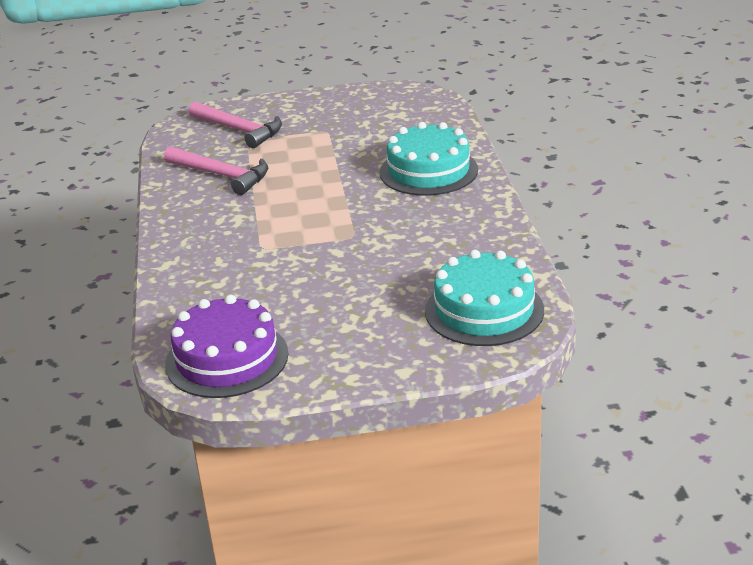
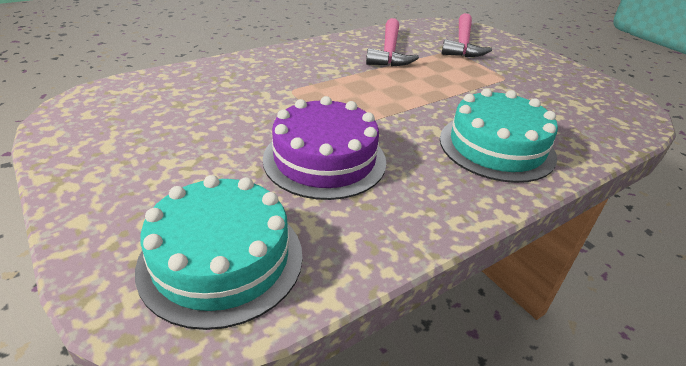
camera: 60 degrees right, 5 degrees up
purple cake [165,295,288,398] -> purple cake moved to [263,96,386,200]

